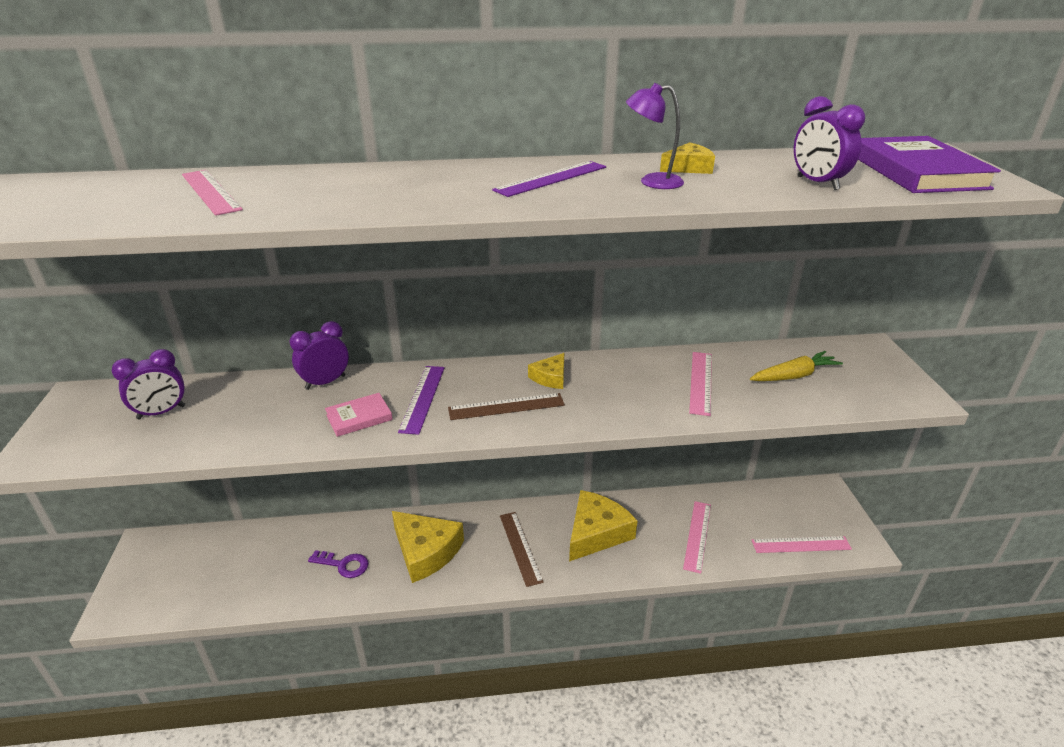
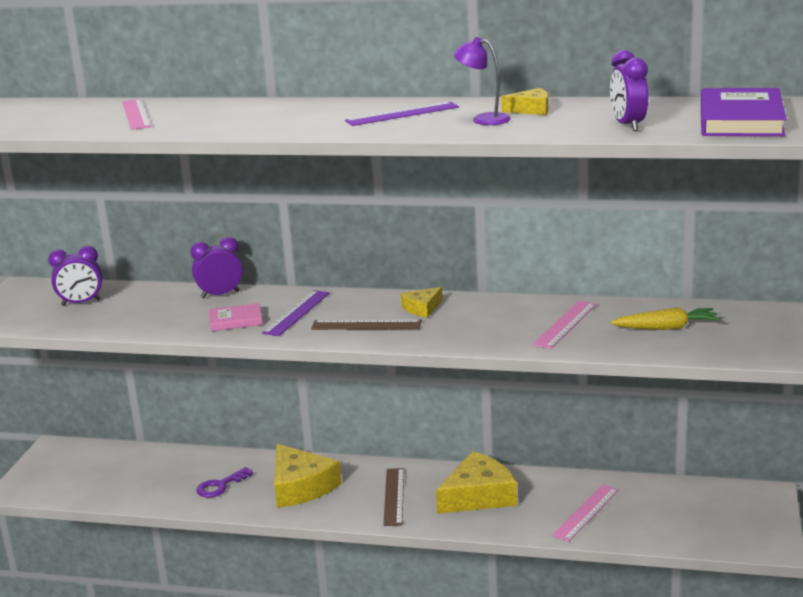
camera: 20 degrees right, 10 degrees down
purple key [308,550,369,578] -> purple key turned 105 degrees clockwise [196,467,253,498]
pink ruler [751,536,852,553] -> none

